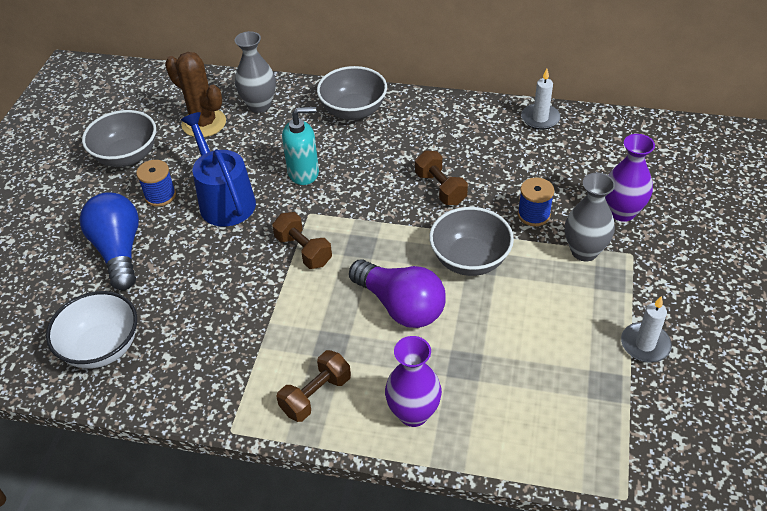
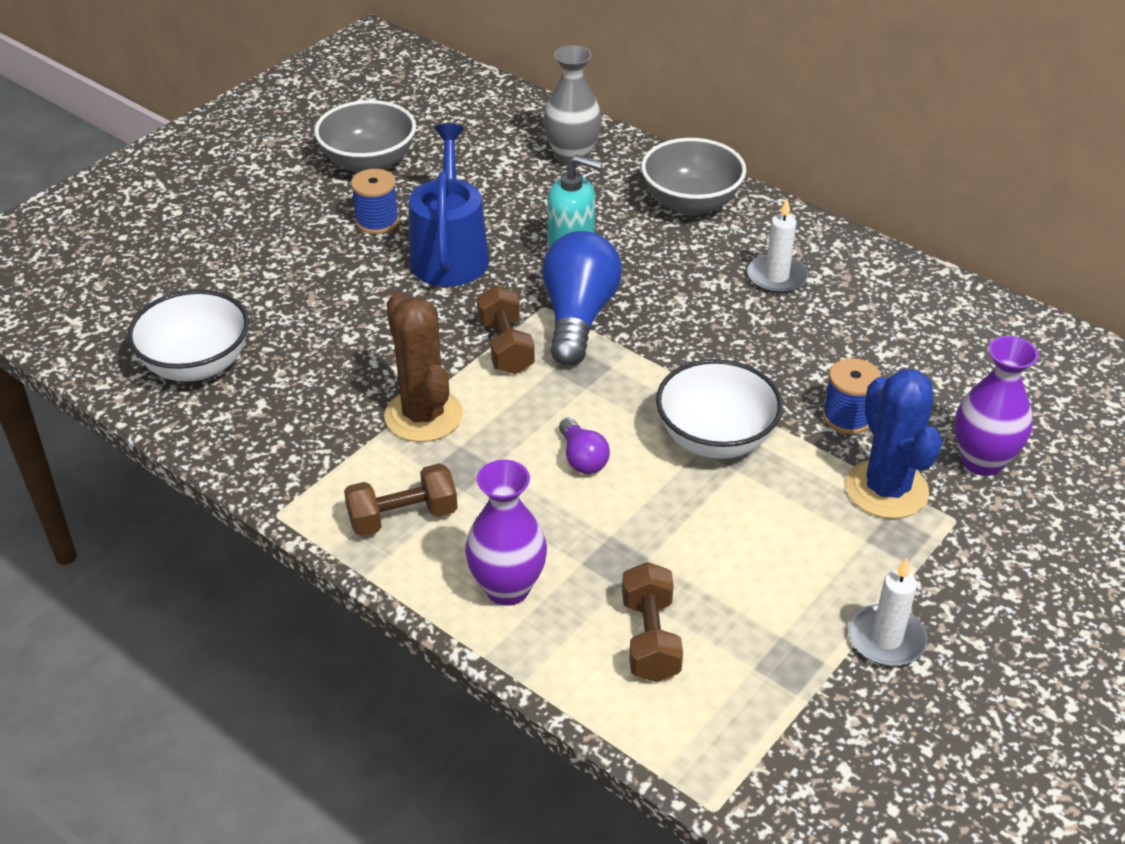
camera: 25 degrees right, 5 degrees down
blue light bulb [80,192,139,290] -> blue light bulb moved to [542,231,622,366]
brown cactus [165,52,226,137] -> brown cactus moved to [385,292,463,442]
purple light bulb [349,259,446,328] -> purple light bulb [559,418,610,474], size x0.49
brown dumbbell [415,150,468,205] -> brown dumbbell moved to [622,562,683,682]
grey bowl [429,207,514,276] -> white bowl [656,359,783,459]
white candle [521,69,561,130] -> white candle moved to [747,199,808,294]
grey vase [565,173,615,261] -> blue cactus [846,369,942,519]

